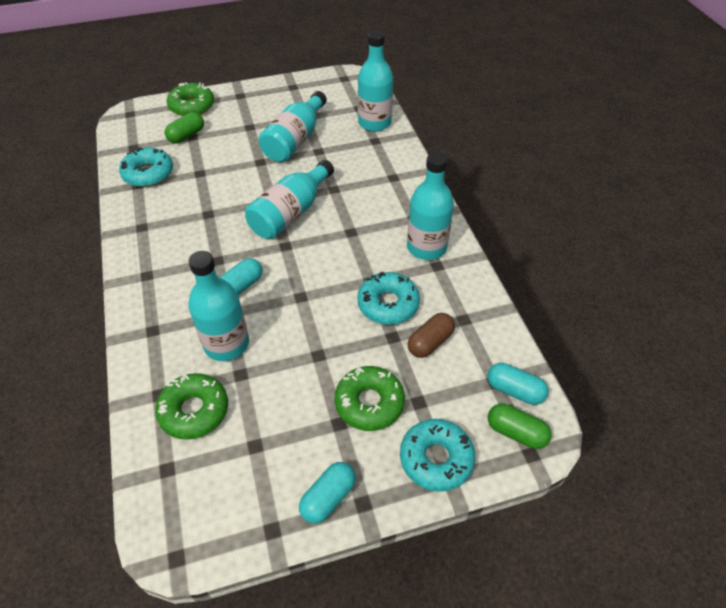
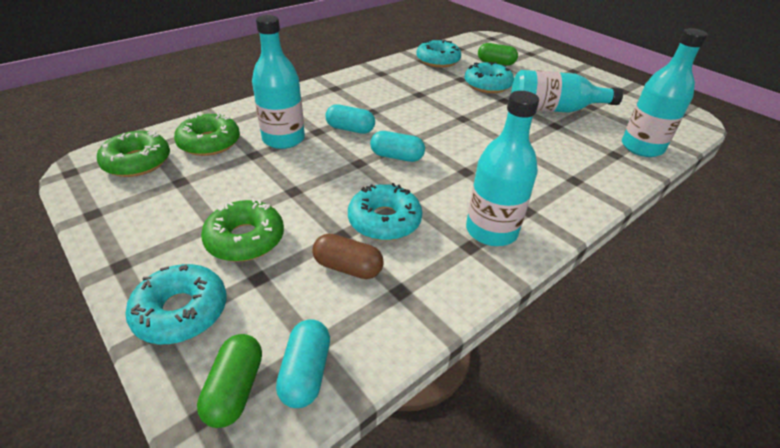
camera: 65 degrees right, 10 degrees down
green donut [166,82,214,116] -> green donut moved to [97,131,170,177]
turquoise bottle [245,160,334,239] -> none
turquoise capsule [299,462,356,524] -> turquoise capsule moved to [370,131,425,162]
none -> turquoise donut [465,62,514,93]

